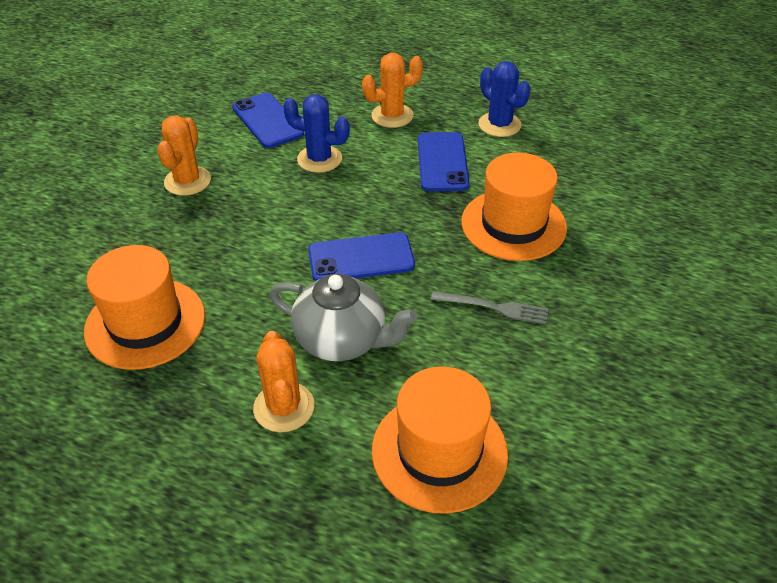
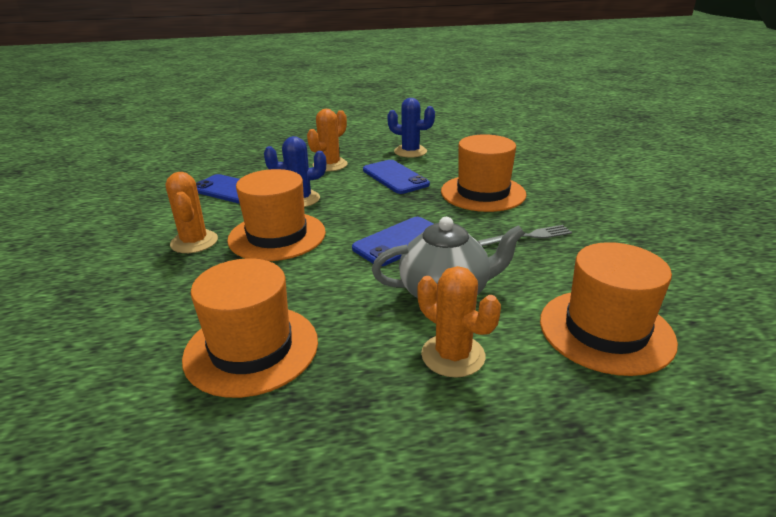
camera: 30 degrees left, 15 degrees down
none -> orange hat [227,169,326,261]

